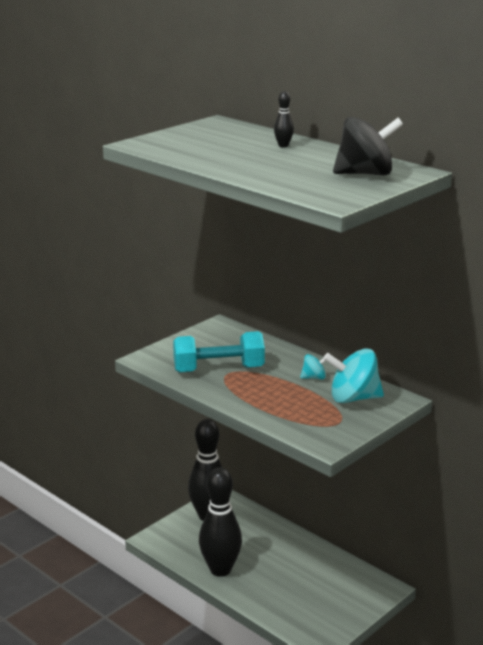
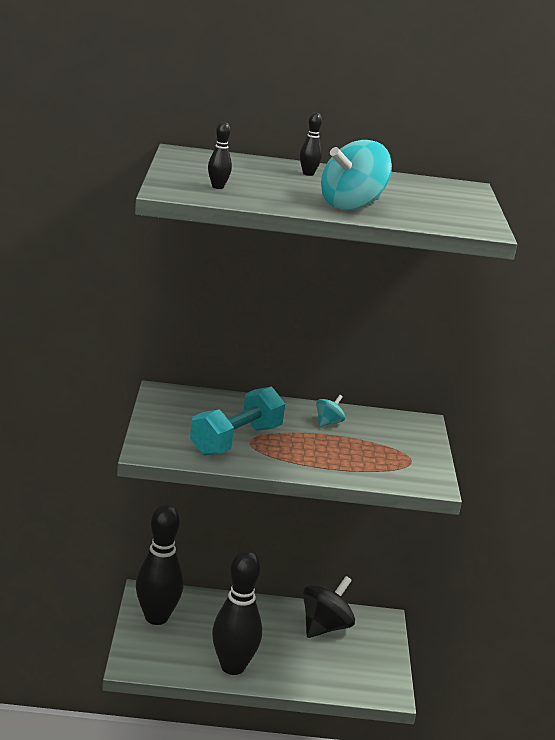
camera: 45 degrees left, 0 degrees up
turquoise spinning top [323,349,384,403] -> turquoise spinning top moved to [321,140,392,210]
black spinning top [333,117,403,176] -> black spinning top moved to [303,576,355,638]
none -> black bowling pin [208,122,232,189]

